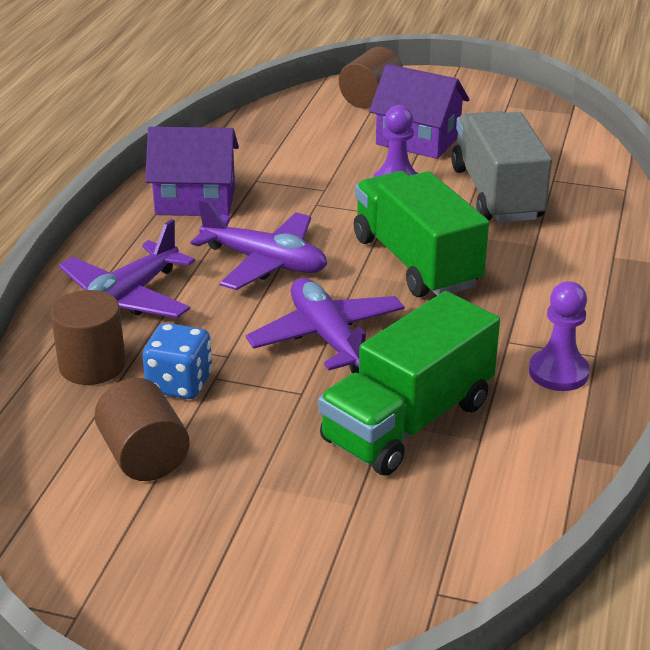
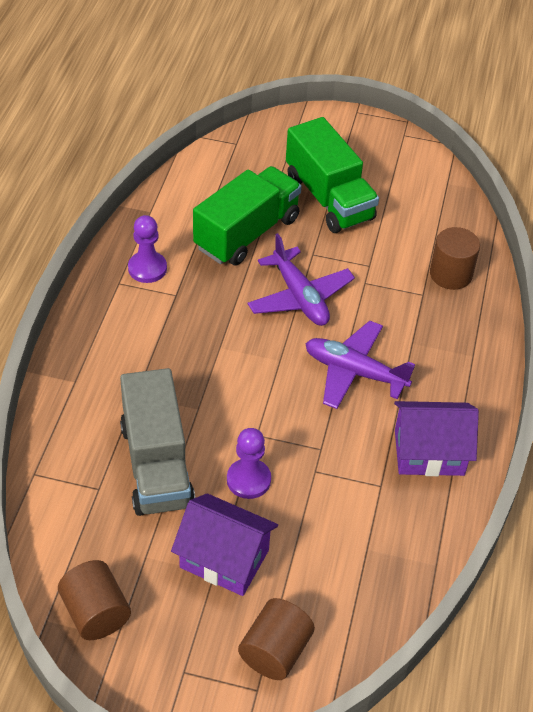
camera: 175 degrees right, 15 degrees up
purple plane [59,219,195,318] -> none
brown cylinder [94,378,190,481] -> brown cylinder moved to [58,560,131,640]
blue dice [142,323,213,399] -> none
green truck [354,171,489,297] -> green truck moved to [286,117,379,233]

